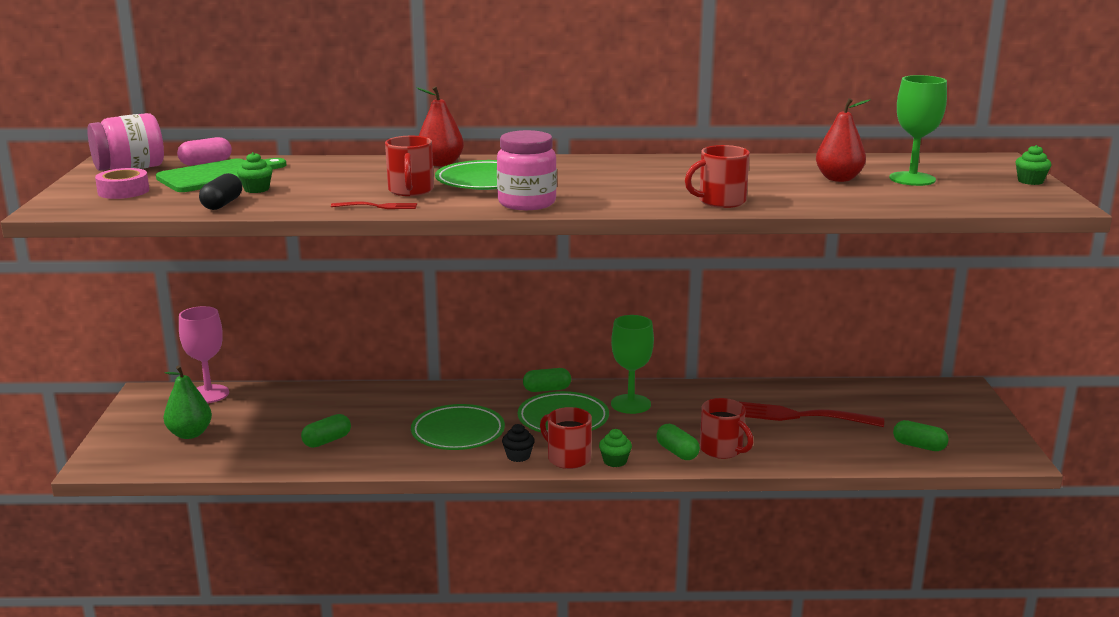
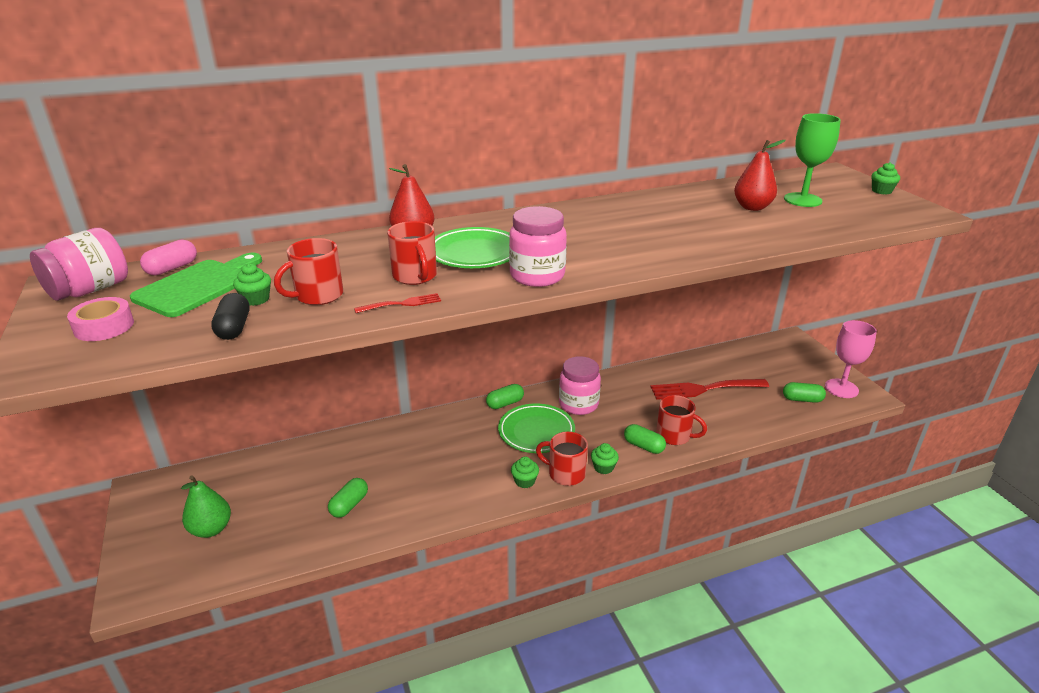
camera: 20 degrees left, 10 degrees up
pink goblet [179,306,229,403] -> pink goblet moved to [825,320,877,398]
green plate [411,404,505,450] -> none
black cupcake [502,424,535,462] -> green cupcake [511,457,539,488]
green goblet [611,315,654,414] -> pink jar [559,356,601,415]
red mug [685,145,750,208] -> red mug moved to [274,238,343,305]

